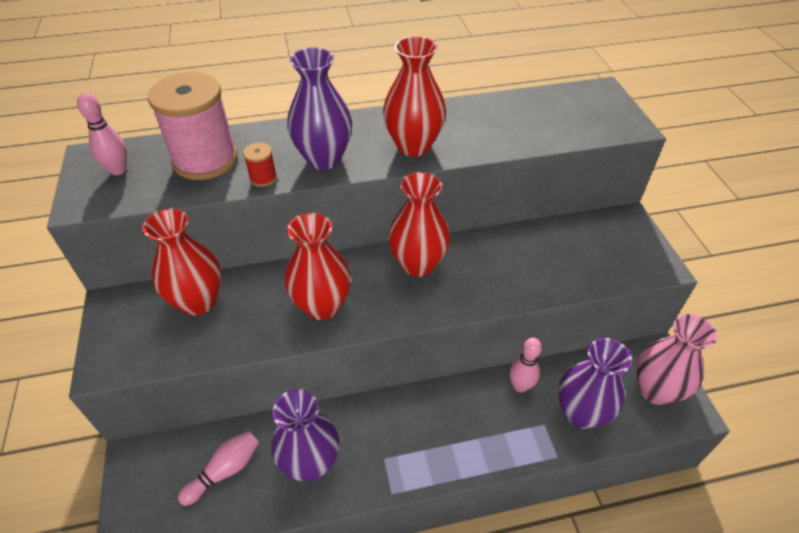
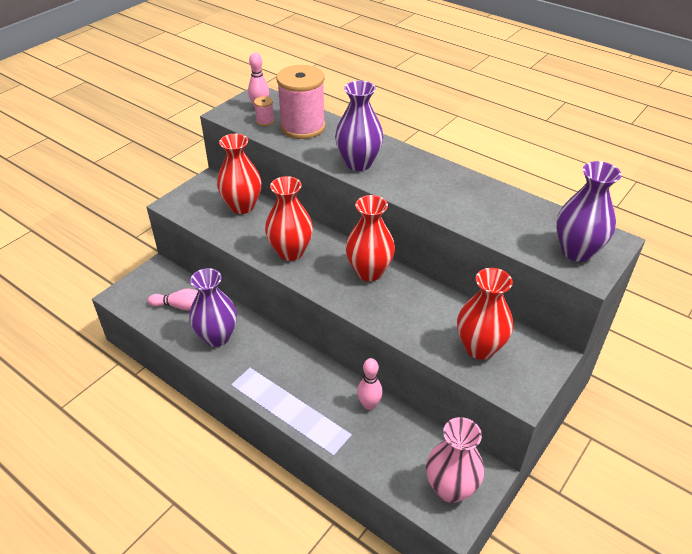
camera: 50 degrees right, 5 degrees down
red spool [243,143,277,187] -> none
red vase [383,36,446,157] -> red vase moved to [457,268,513,360]
purple vase [558,338,632,429] -> purple vase moved to [556,161,622,262]
none -> pink spool [254,96,275,126]

